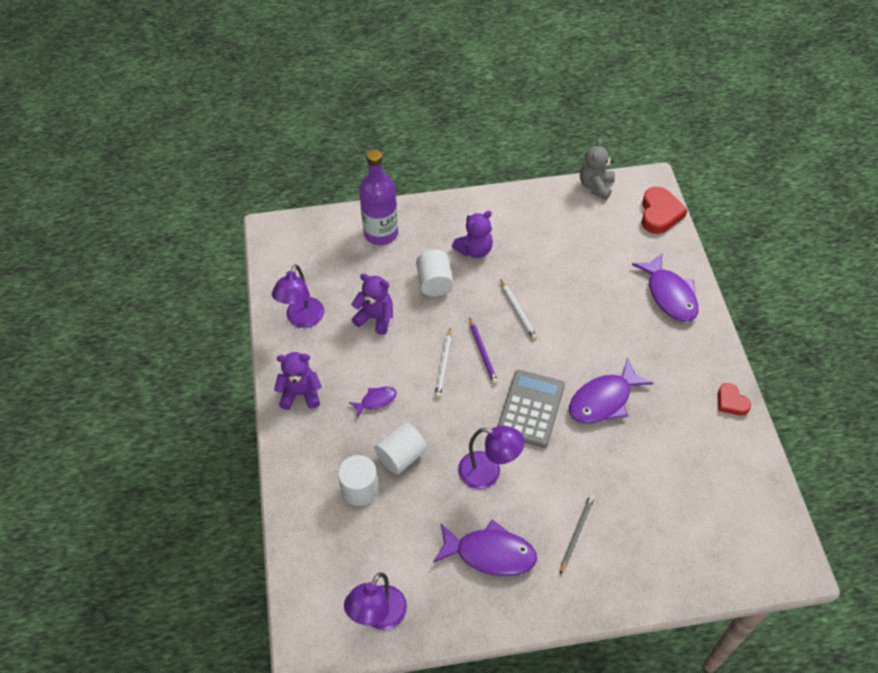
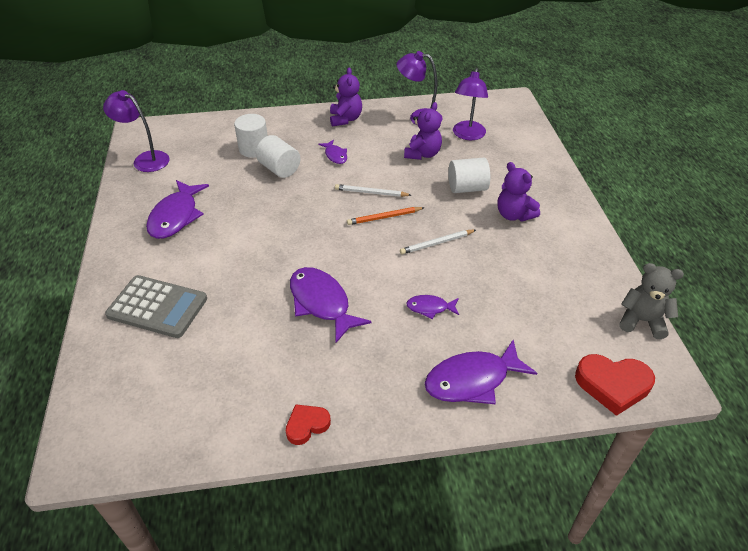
camera: 90 degrees right, 10 degrees down
purple bottle [359,149,398,245] -> none
purple lamp [458,425,525,489] -> purple lamp moved to [453,68,488,140]
purple pencil [470,318,498,384] -> orange pencil [347,207,425,225]
grey calculator [498,370,565,448] -> grey calculator moved to [105,275,207,338]
grey pencil [560,494,595,574] -> none
none -> purple fish [406,295,459,319]

